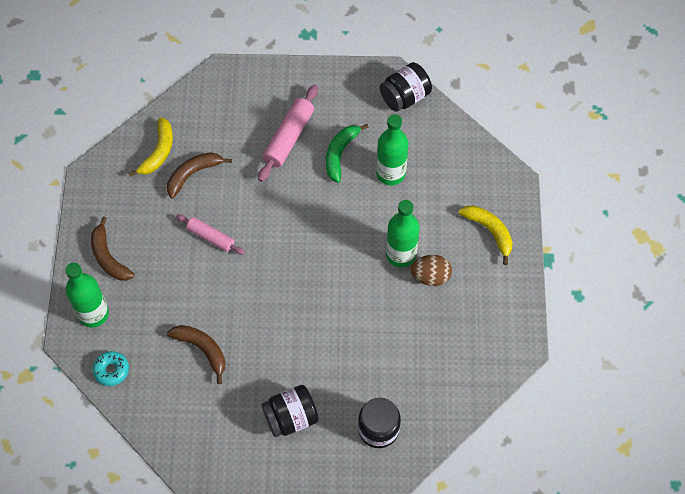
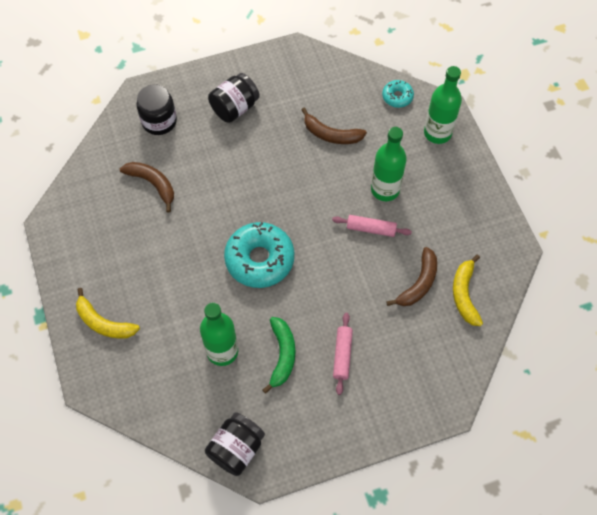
camera: 160 degrees right, 0 degrees up
brown banana [91,216,135,281] -> brown banana moved to [120,162,174,212]
pink rolling pin [258,85,318,182] -> pink rolling pin [333,313,353,395], size x0.64
green bottle [386,200,420,268] -> green bottle moved to [371,127,407,201]
brown egg [410,255,452,286] -> none
none -> turquoise donut [224,222,294,288]

